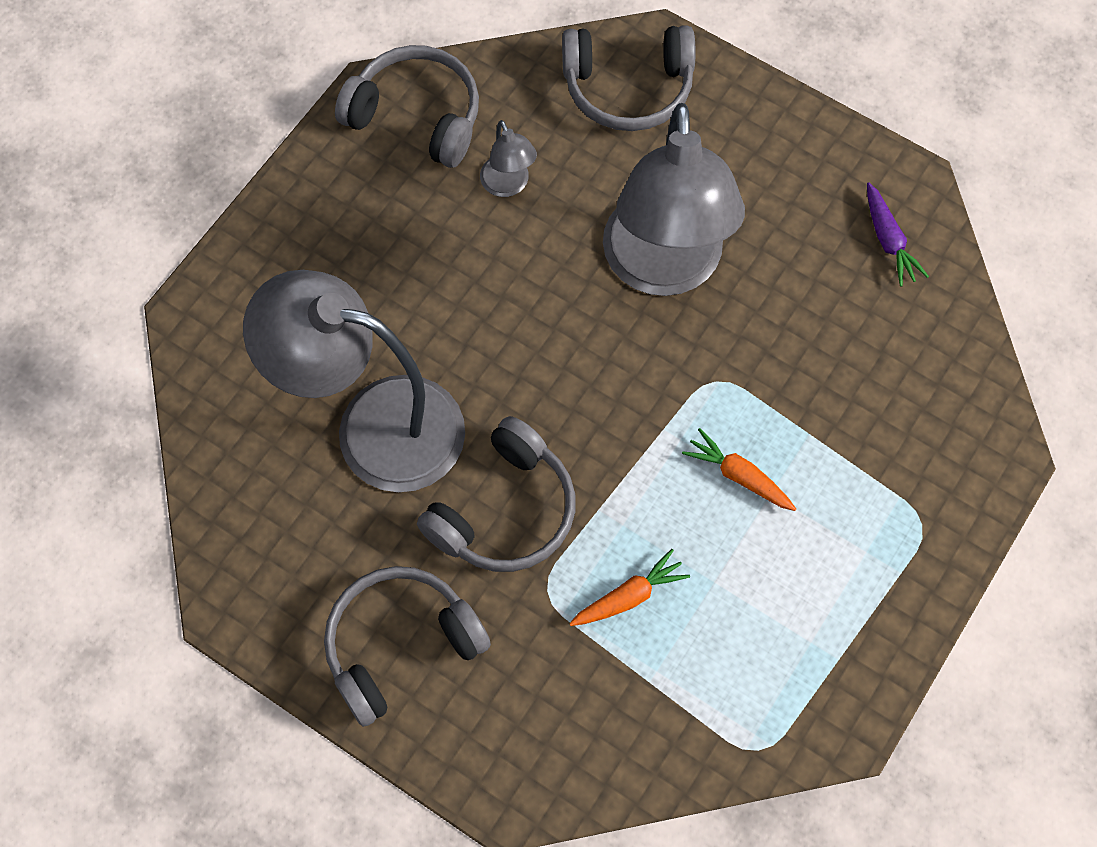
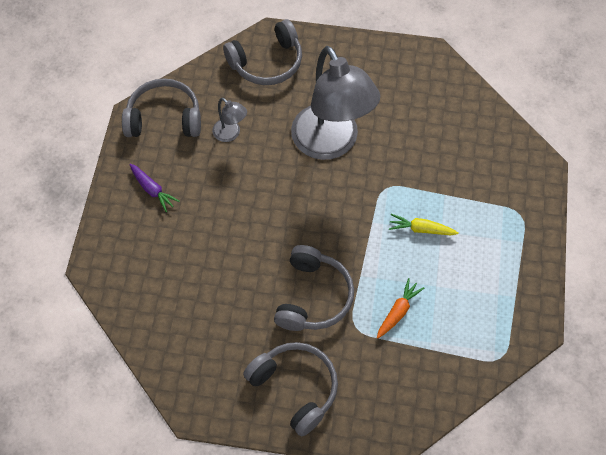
camera: 25 degrees left, 5 degrees down
grey lamp [243,270,465,492] -> none
grey headphones [324,566,491,727] -> grey headphones turned 105 degrees clockwise [243,342,338,437]
orange carrot [682,428,796,511] -> yellow carrot [389,214,459,235]
purple carrot [867,182,929,287] -> purple carrot moved to [129,164,180,212]

